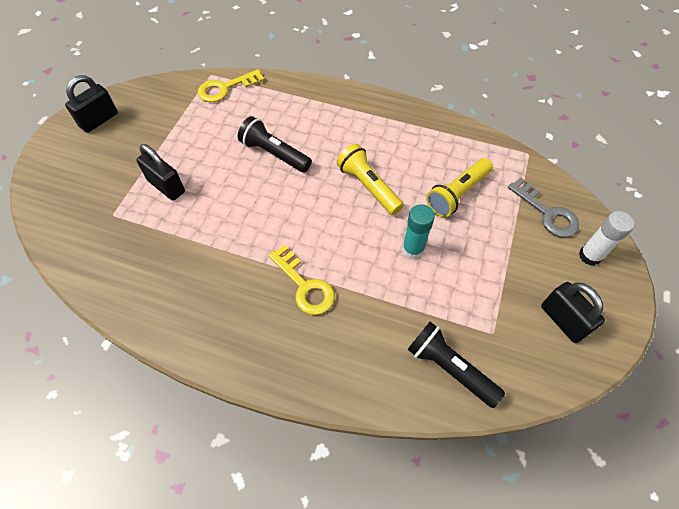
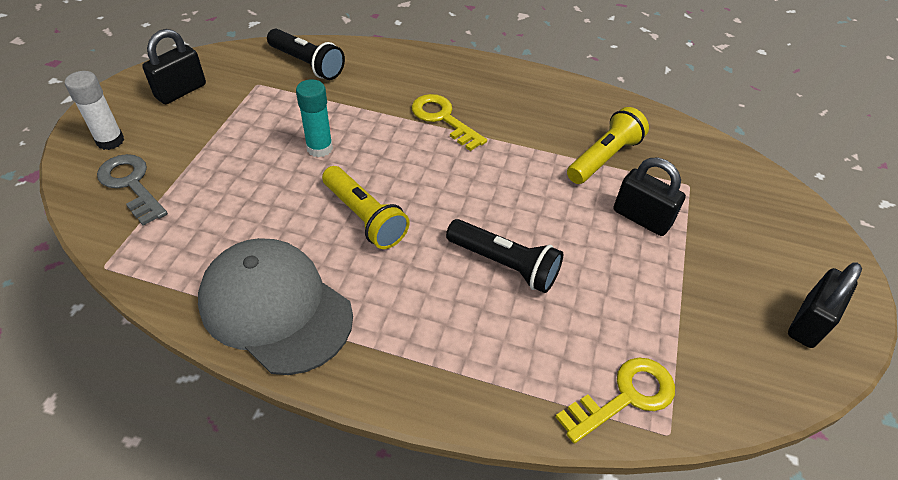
camera: 175 degrees right, 10 degrees down
yellow flashlight [426,158,493,217] -> yellow flashlight moved to [567,107,649,184]
black padlock [541,282,605,343] -> black padlock turned 75 degrees clockwise [142,29,206,104]
none -> grey cap [198,238,353,375]

